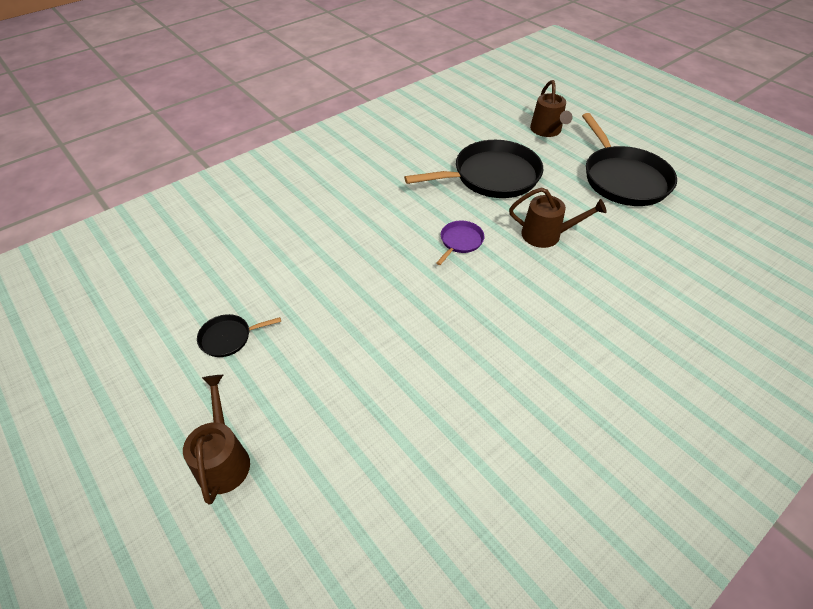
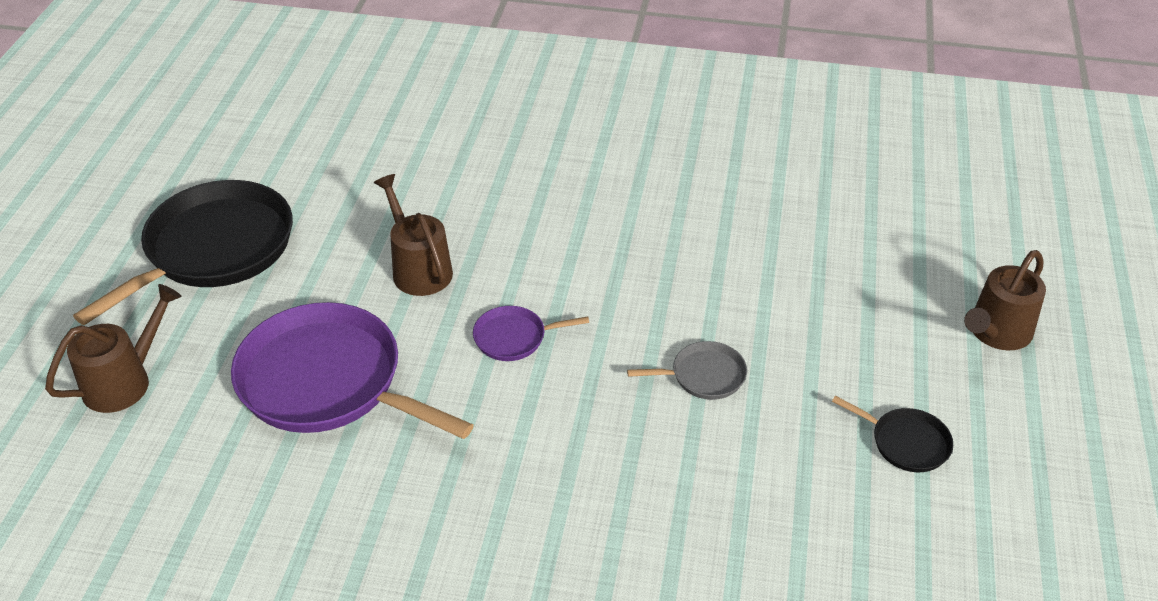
camera: 130 degrees left, 5 degrees down
black pan [404,140,543,198] -> purple pan [231,302,474,439]
none -> grey pan [627,341,747,400]

